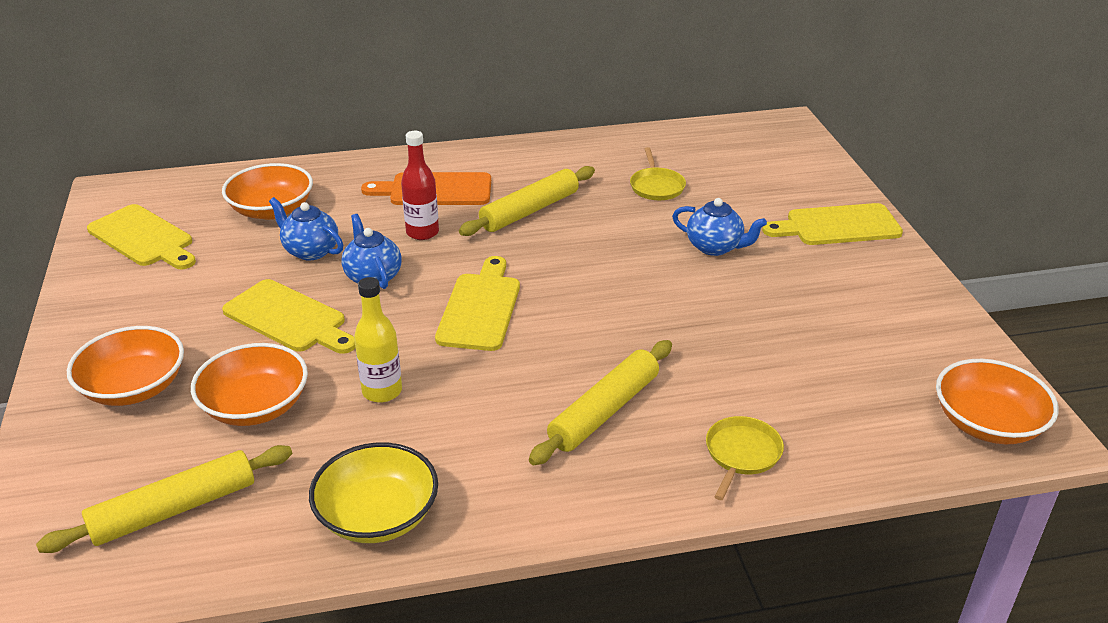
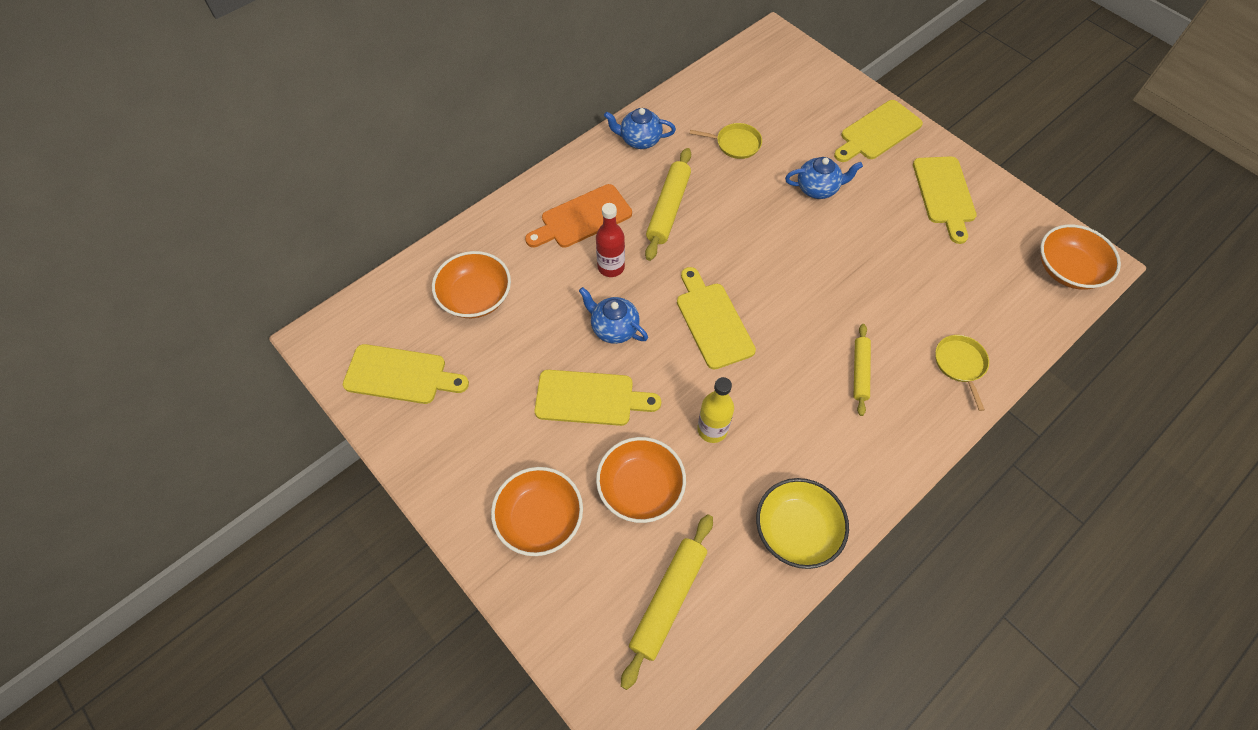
camera: 30 degrees left, 25 degrees up
blue teapot [269,197,343,260] -> blue teapot moved to [604,108,676,149]
yellow rolling pin [529,340,672,466] -> yellow rolling pin [854,324,871,416], size x0.63
yellow pan [630,147,686,200] -> yellow pan turned 45 degrees counterclockwise [690,123,762,159]
none -> yellow cutting board [913,156,977,244]

